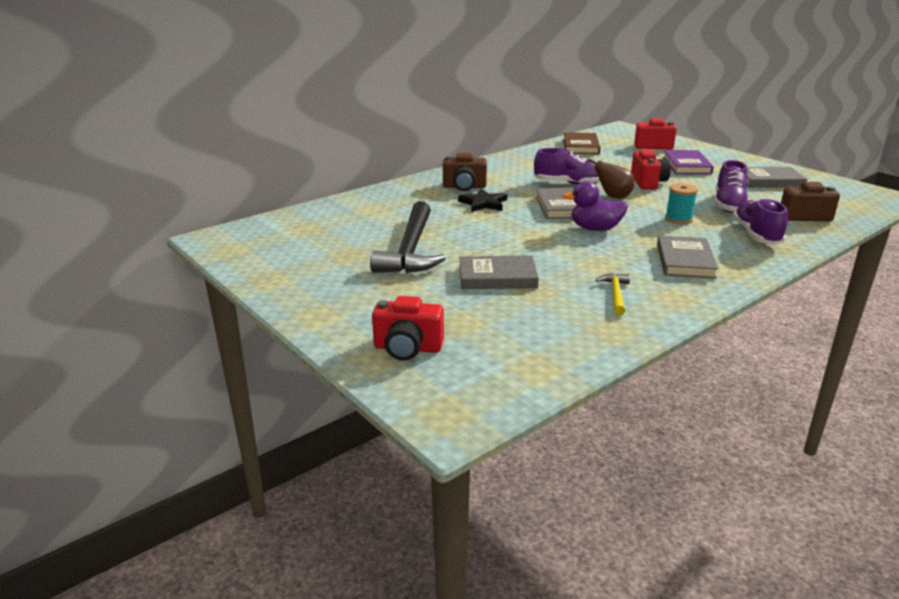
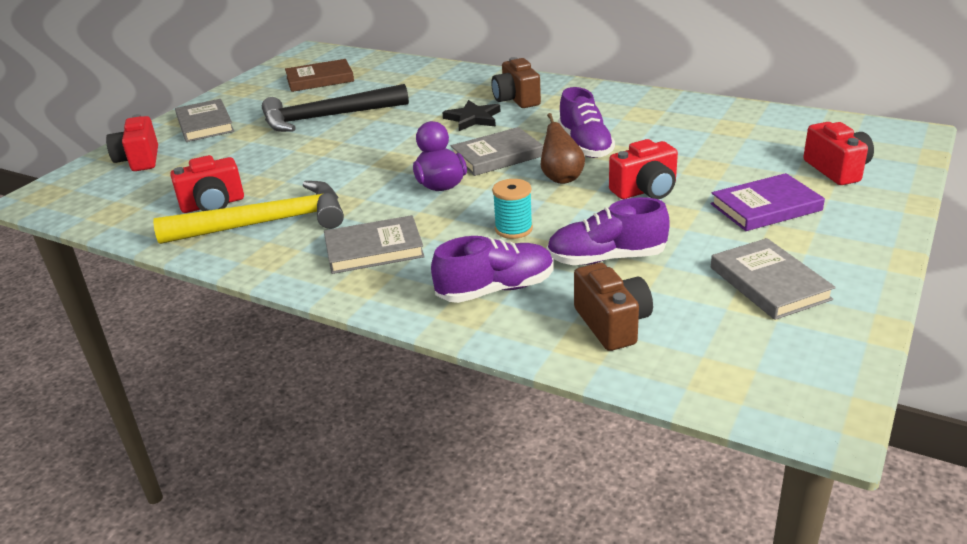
camera: 70 degrees right, 5 degrees up
grey book [459,256,539,289] -> grey book moved to [175,99,234,142]
brown book [563,132,601,154] -> brown book moved to [285,59,354,92]
yellow hammer [596,273,630,315] -> yellow hammer [153,181,344,244], size x2.22
none -> red camera [170,155,244,213]

